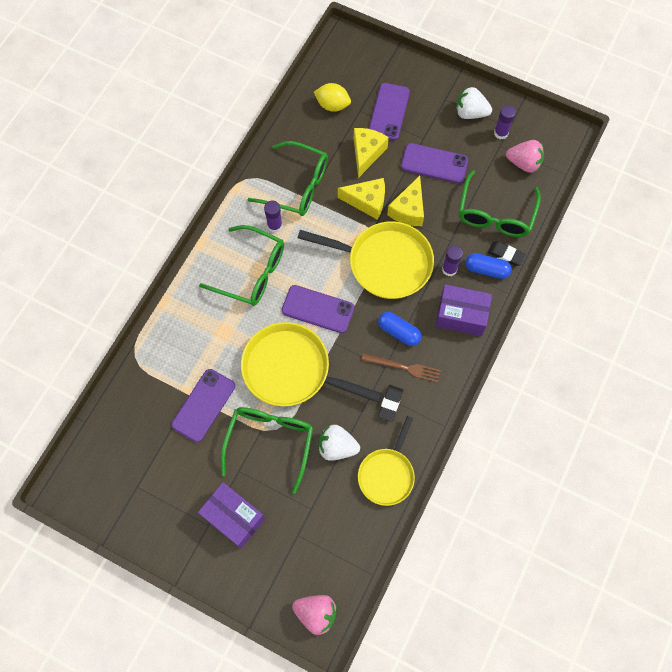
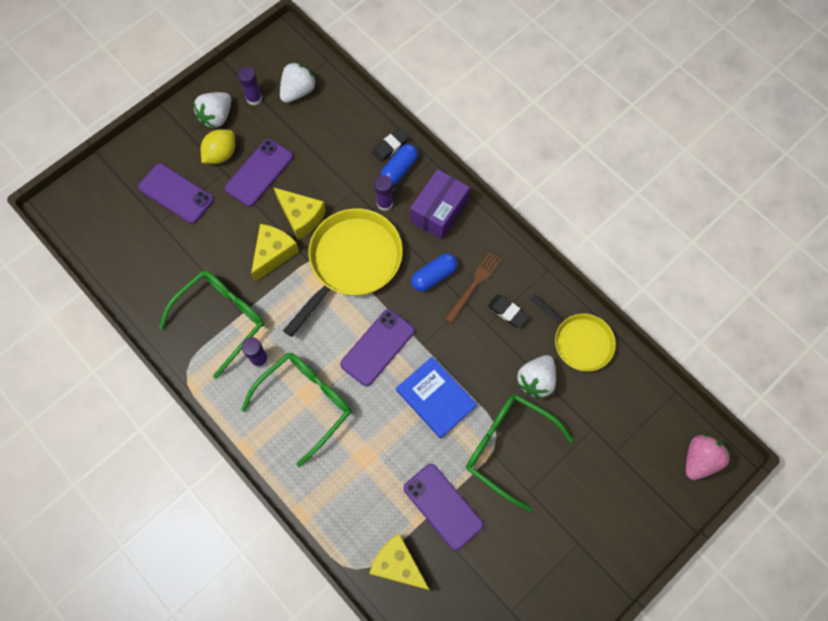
camera: 70 degrees left, 0 degrees up
purple box [198,482,265,548] -> none
yellow pan [241,322,382,406] -> blue book [396,357,477,438]
yellow lemon [314,83,351,112] -> yellow lemon moved to [200,129,235,164]
yellow cheese [354,128,389,178] -> yellow cheese moved to [369,534,430,590]
green glasses [459,170,541,237] -> none
pink strawberry [506,140,544,173] -> white strawberry [280,62,316,103]

